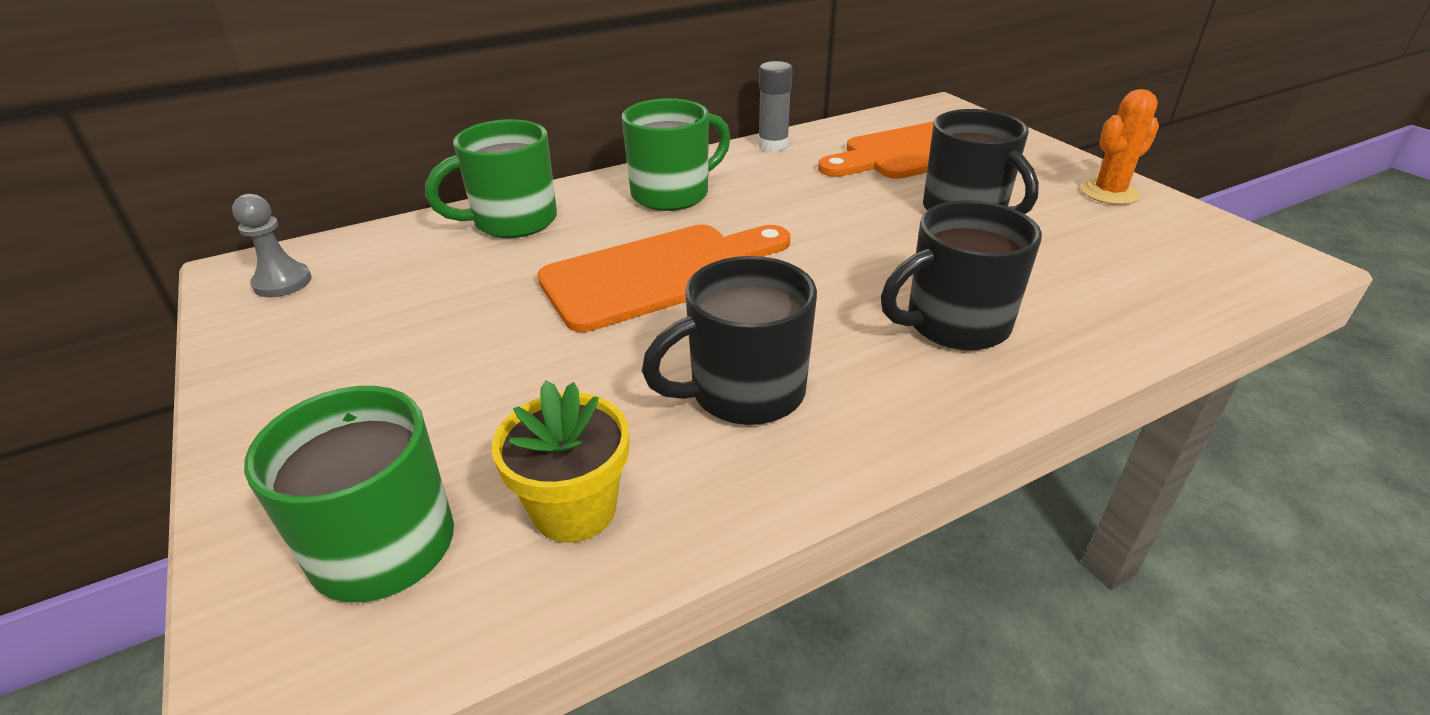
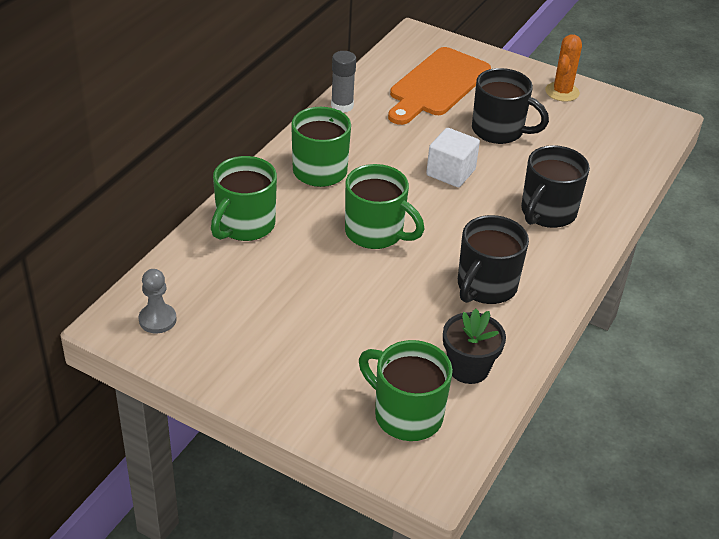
camera: 35 degrees left, 5 degrees up
yellow flower pot [492,380,629,543] -> black flower pot [443,309,506,384]
orange cutting board [537,225,791,332] -> green mug [345,164,425,249]
none -> white cube [426,128,480,187]

